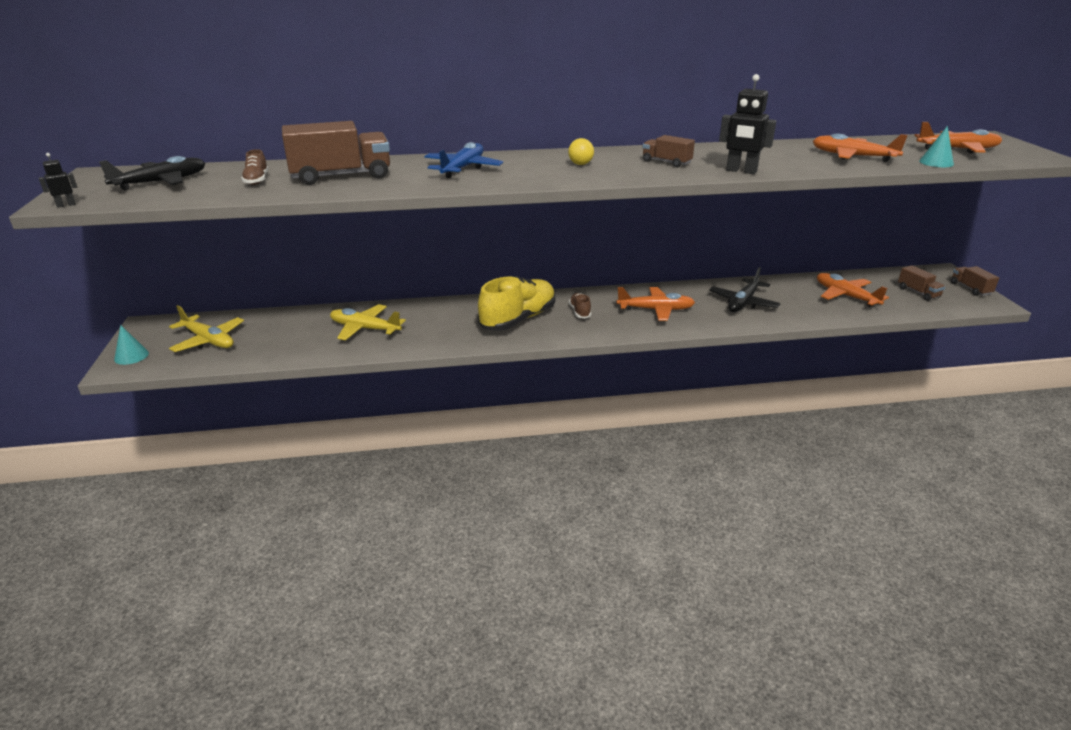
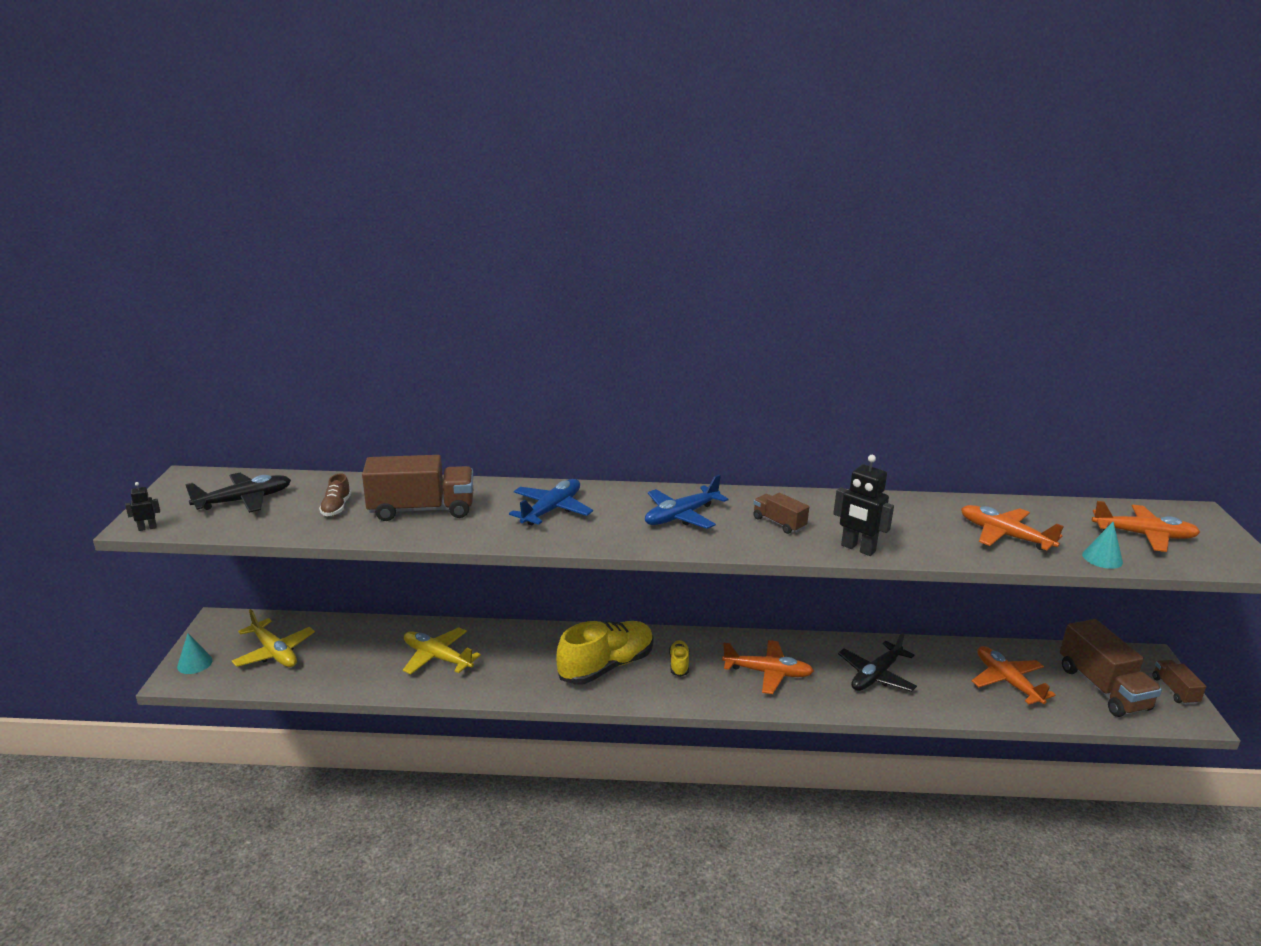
camera: 10 degrees right, 5 degrees down
yellow ball [568,138,594,165] -> blue plane [645,475,728,529]
brown shoe [569,293,591,318] -> yellow shoe [669,640,690,677]
brown truck [898,265,945,301] -> brown truck [1060,619,1162,717], size x1.91

